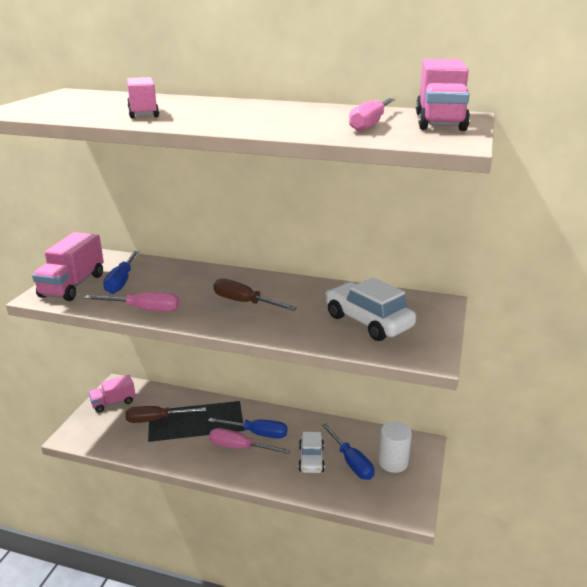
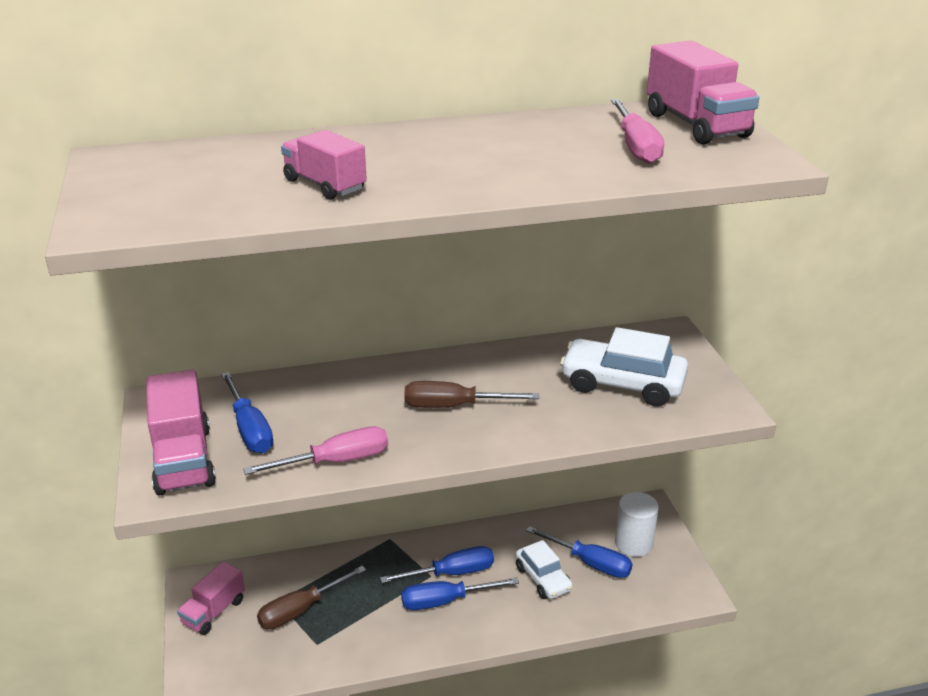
camera: 30 degrees left, 5 degrees up
pink screwdriver [209,428,290,454] -> blue screwdriver [401,578,519,610]

